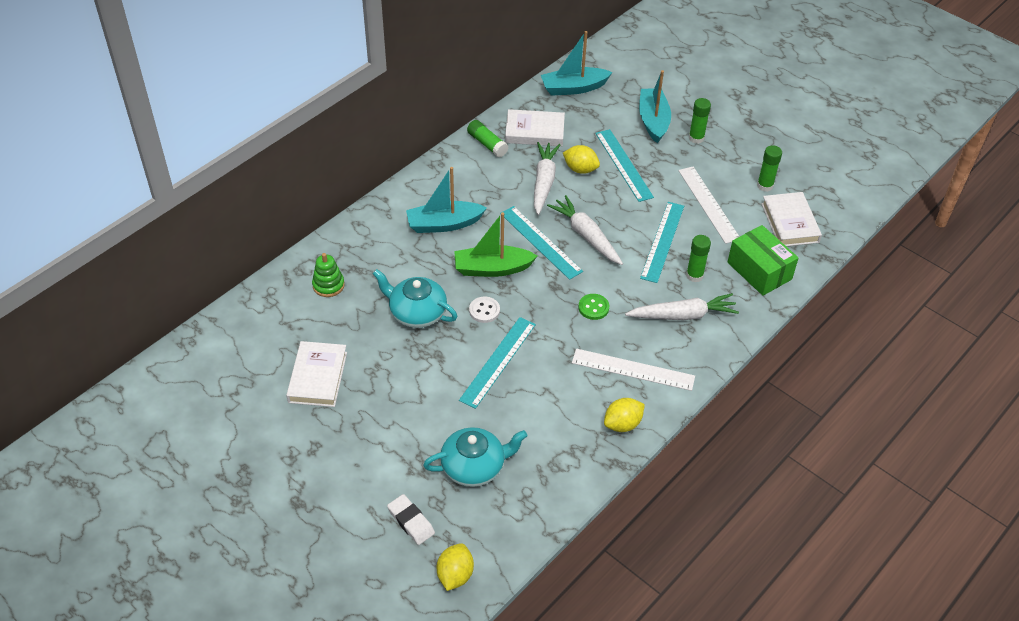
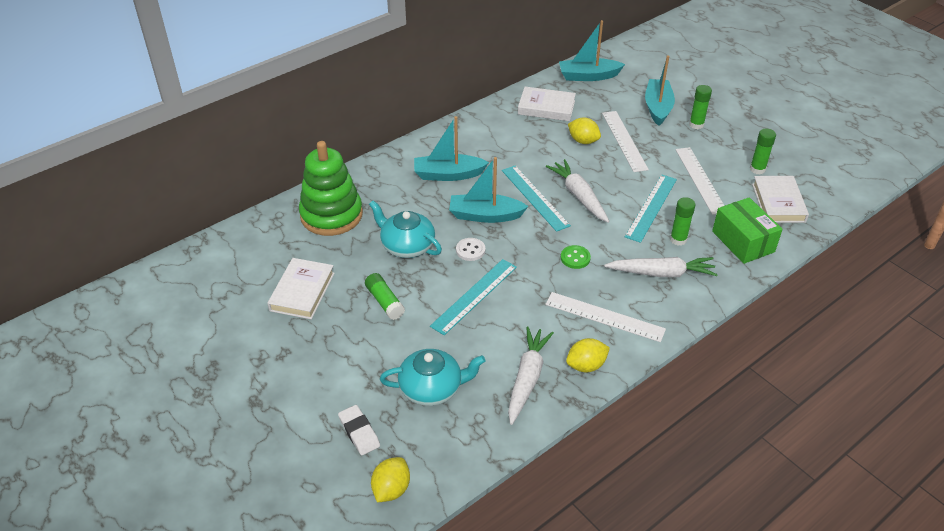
camera: 10 degrees right, 5 degrees down
green stacking toy [312,253,345,297] -> green stacking toy [299,141,363,236], size x2.11
green boat [454,212,537,277] -> turquoise boat [449,157,528,223]
green glue stick [467,120,508,158] -> green glue stick moved to [365,273,405,320]
white carrot [534,142,560,215] -> white carrot moved to [508,326,554,425]
turquoise ruler [595,129,654,202] -> white ruler [602,111,649,172]

